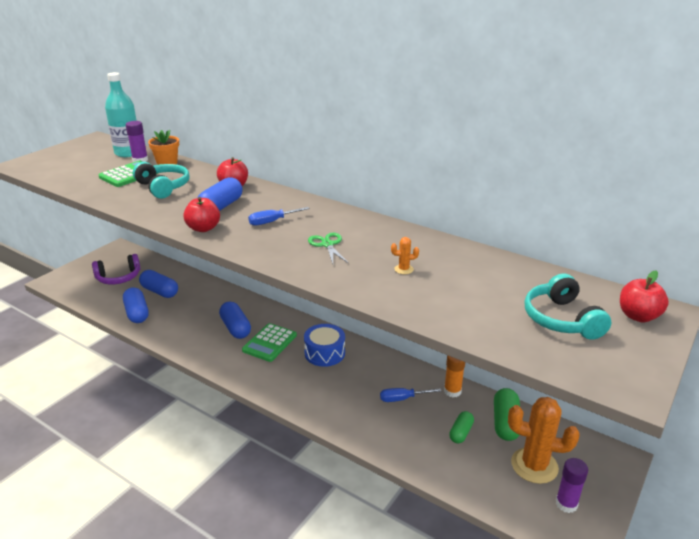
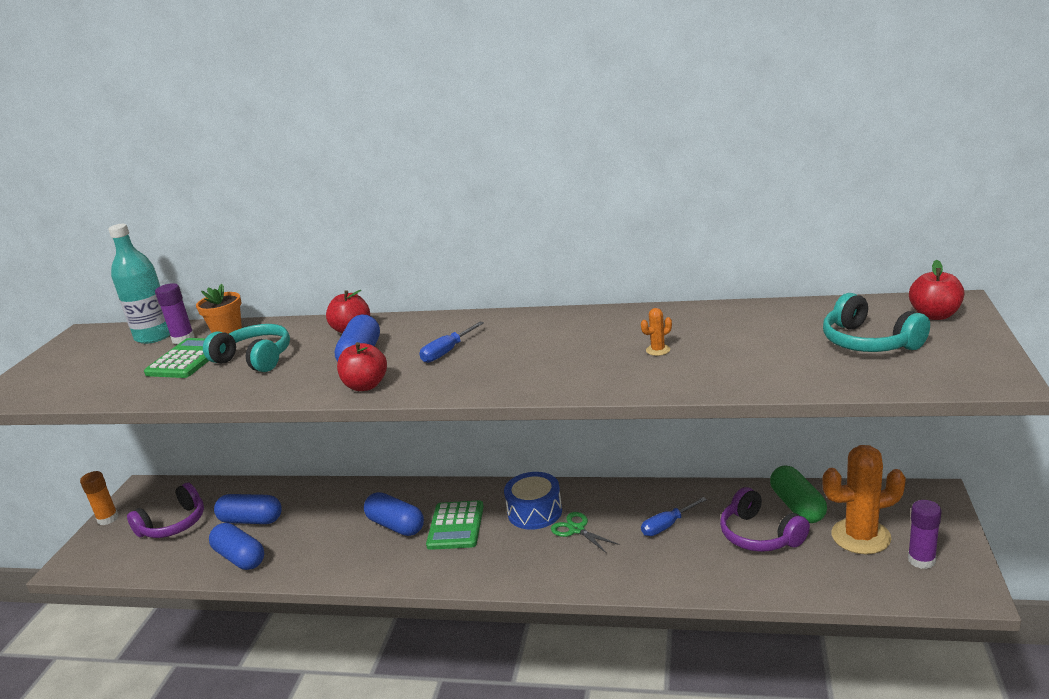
camera: 20 degrees left, 5 degrees down
green scissors [308,233,349,264] -> green scissors moved to [551,512,620,553]
orange glue stick [444,355,465,397] -> orange glue stick moved to [80,471,119,525]
green capsule [449,411,474,443] -> purple headphones [720,487,810,552]

